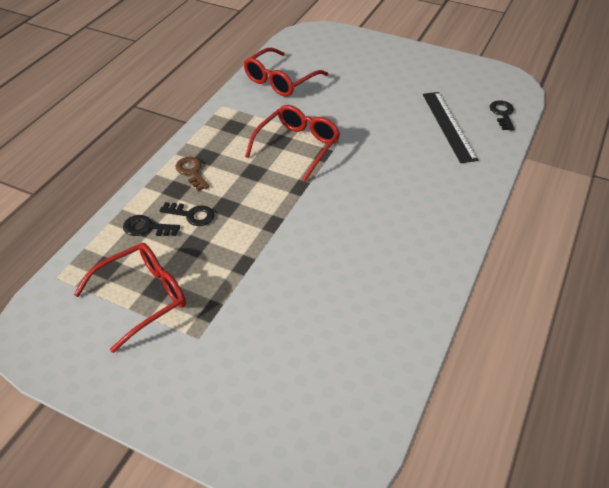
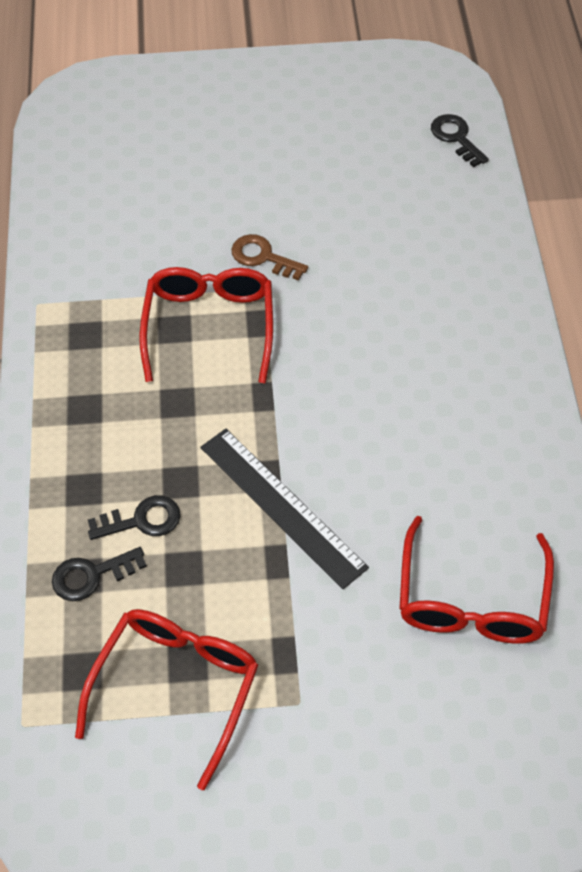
camera: 30 degrees left, 10 degrees up
brown key [175,157,210,191] -> brown key moved to [231,234,308,281]
red glasses [244,48,328,97] -> red glasses moved to [399,516,554,644]
black ruler [423,92,479,163] -> black ruler moved to [201,429,369,589]

